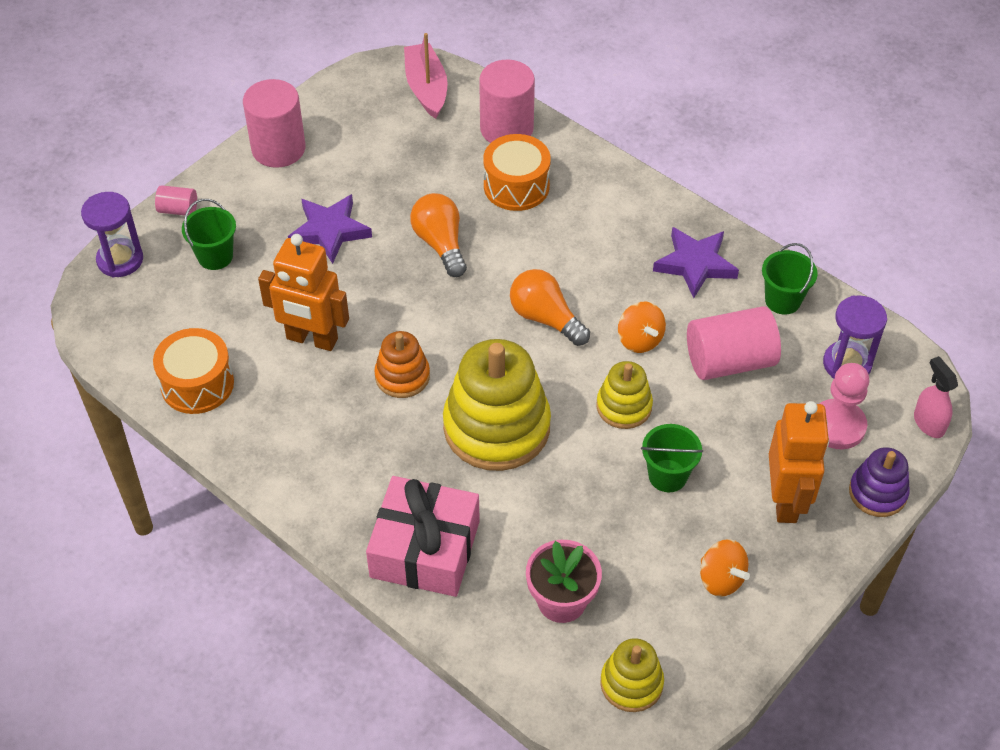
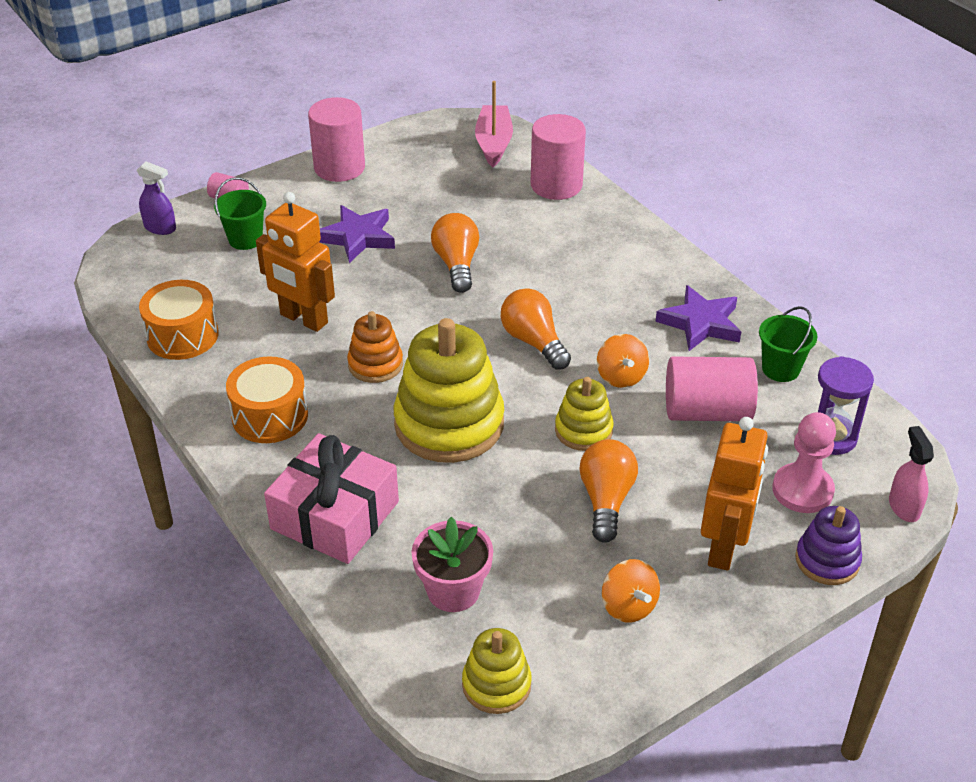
camera: 15 degrees right, 10 degrees down
purple hourglass [81,192,143,277] -> purple spray bottle [137,161,176,235]
orange drum [483,134,551,211] -> orange drum moved to [226,356,308,443]
green bucket [641,424,703,492] -> orange light bulb [579,439,638,543]

